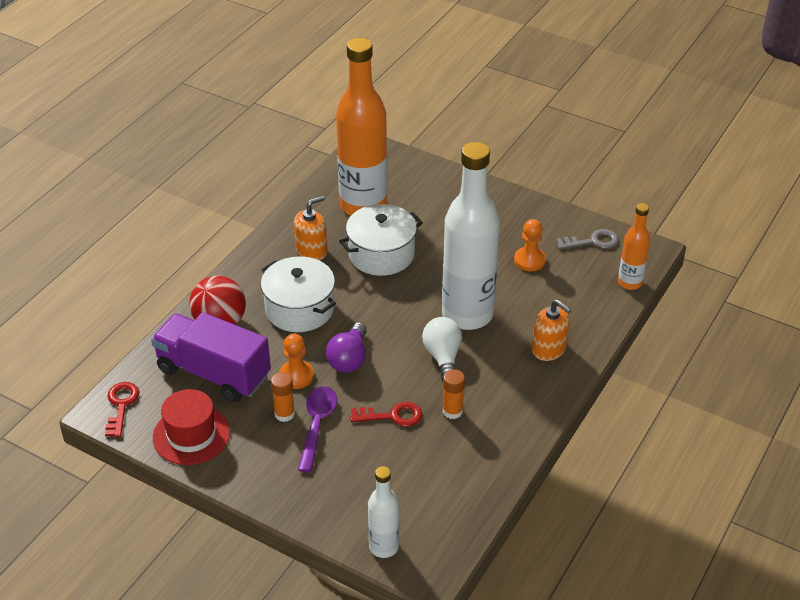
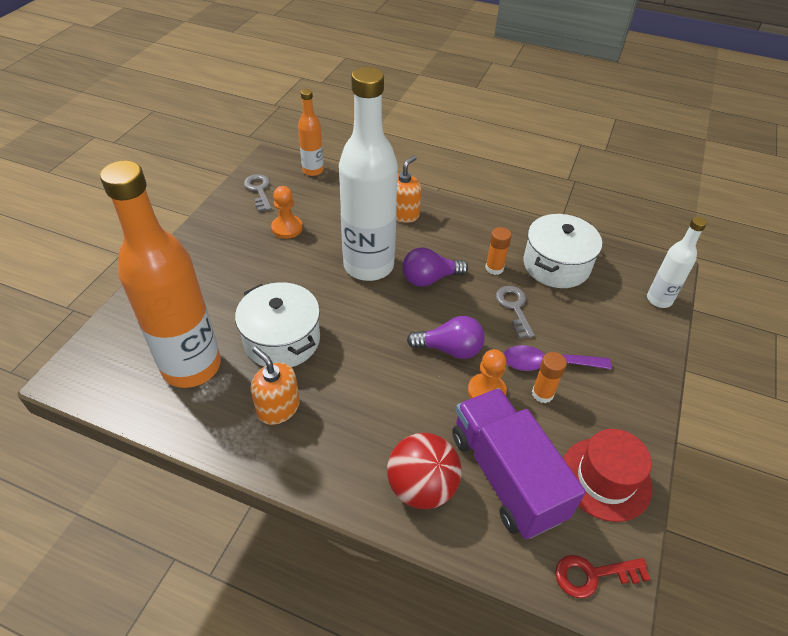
camera: 100 degrees left, 5 degrees up
purple truck [151,312,271,402] -> purple truck turned 135 degrees clockwise [452,388,586,539]
white pot [261,256,336,332] -> white pot moved to [524,214,602,288]
red key [350,402,422,427] -> grey key [496,286,535,339]
white light bulb [422,317,462,381] -> purple light bulb [403,248,468,287]

